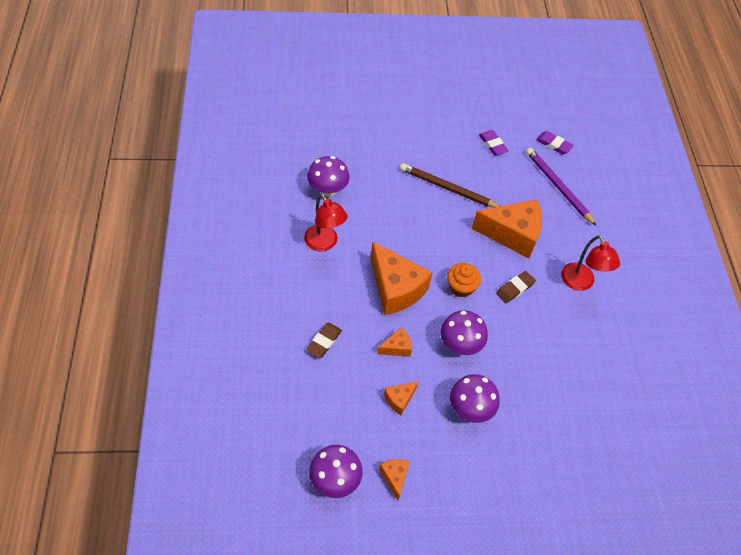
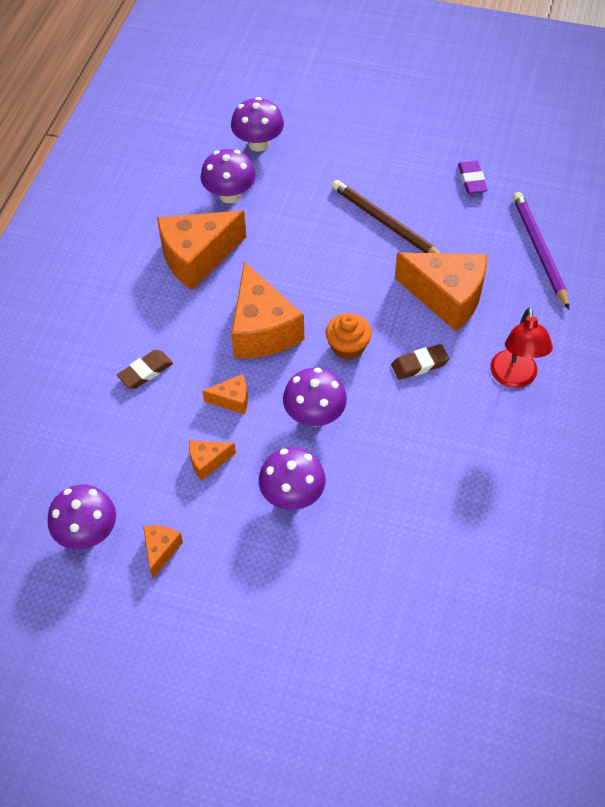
camera: 25 degrees right, 0 degrees up
red lamp [304,194,348,251] -> orange cheese [157,210,246,290]
purple eraser [536,131,574,154] -> none
none -> purple mushroom [231,97,284,152]

